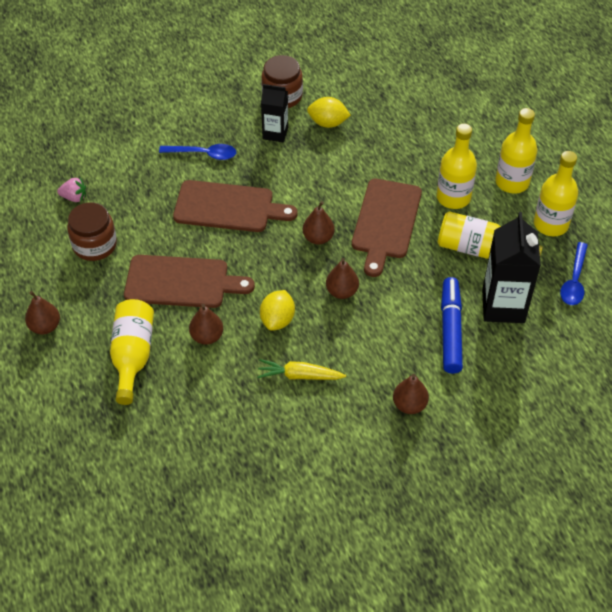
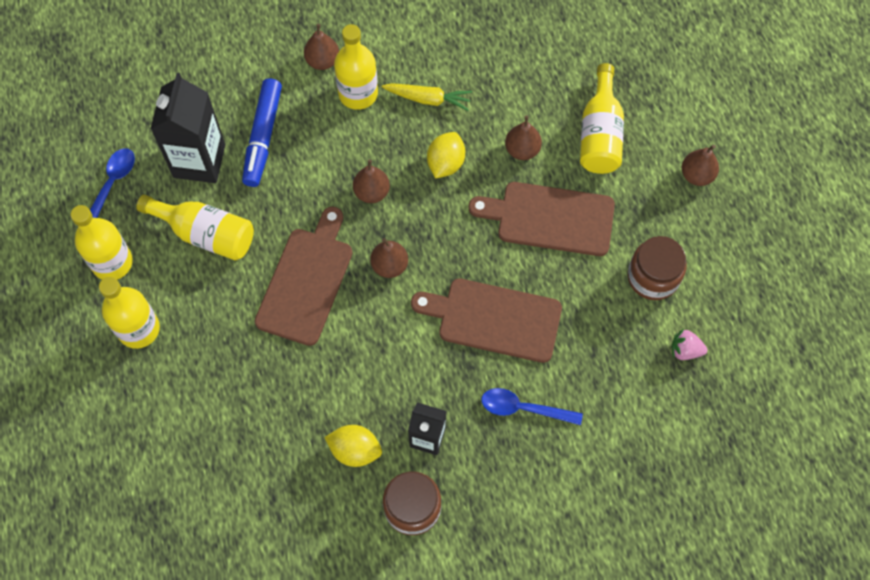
camera: 175 degrees left, 15 degrees up
yellow bottle [436,123,477,209] -> yellow bottle moved to [334,24,378,110]

